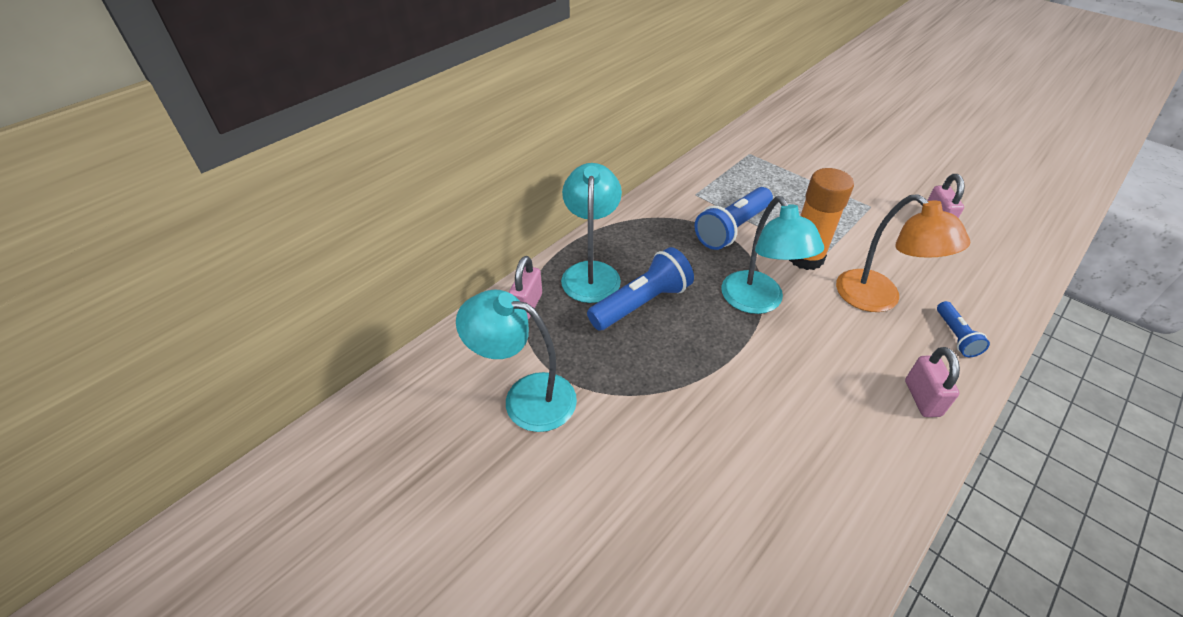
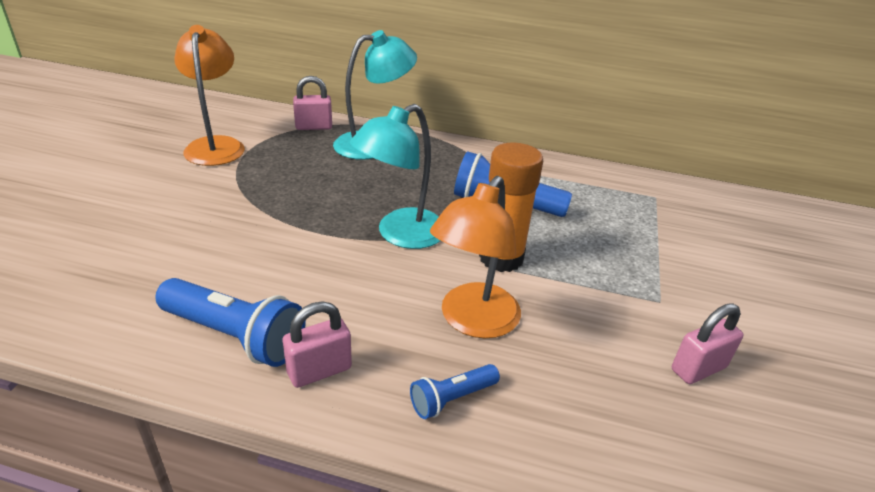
camera: 60 degrees right, 10 degrees down
turquoise lamp [456,290,577,432] -> orange lamp [174,25,245,166]
blue flashlight [587,247,694,330] -> blue flashlight moved to [155,278,306,367]

